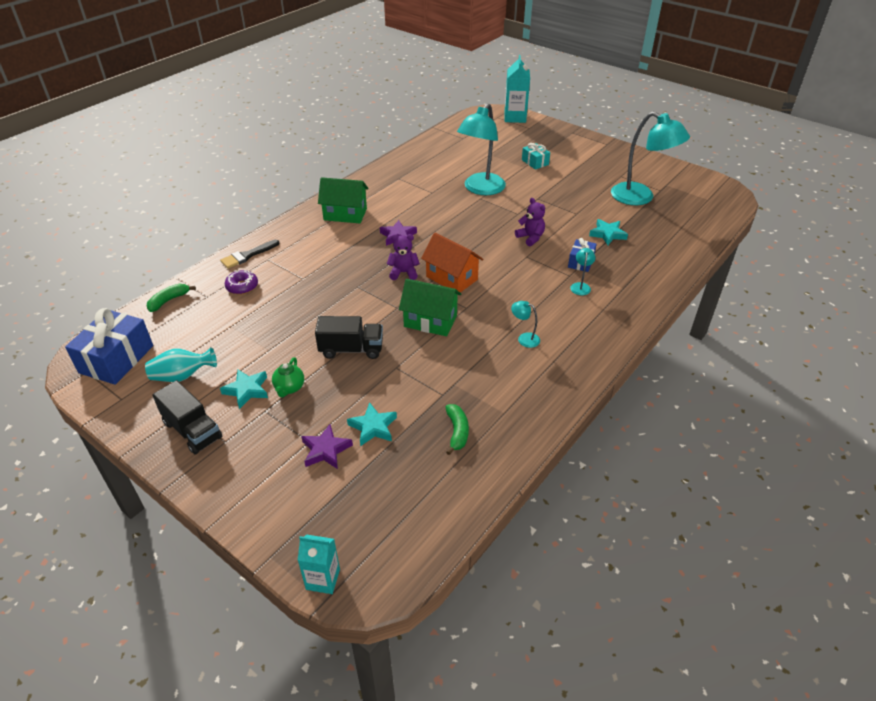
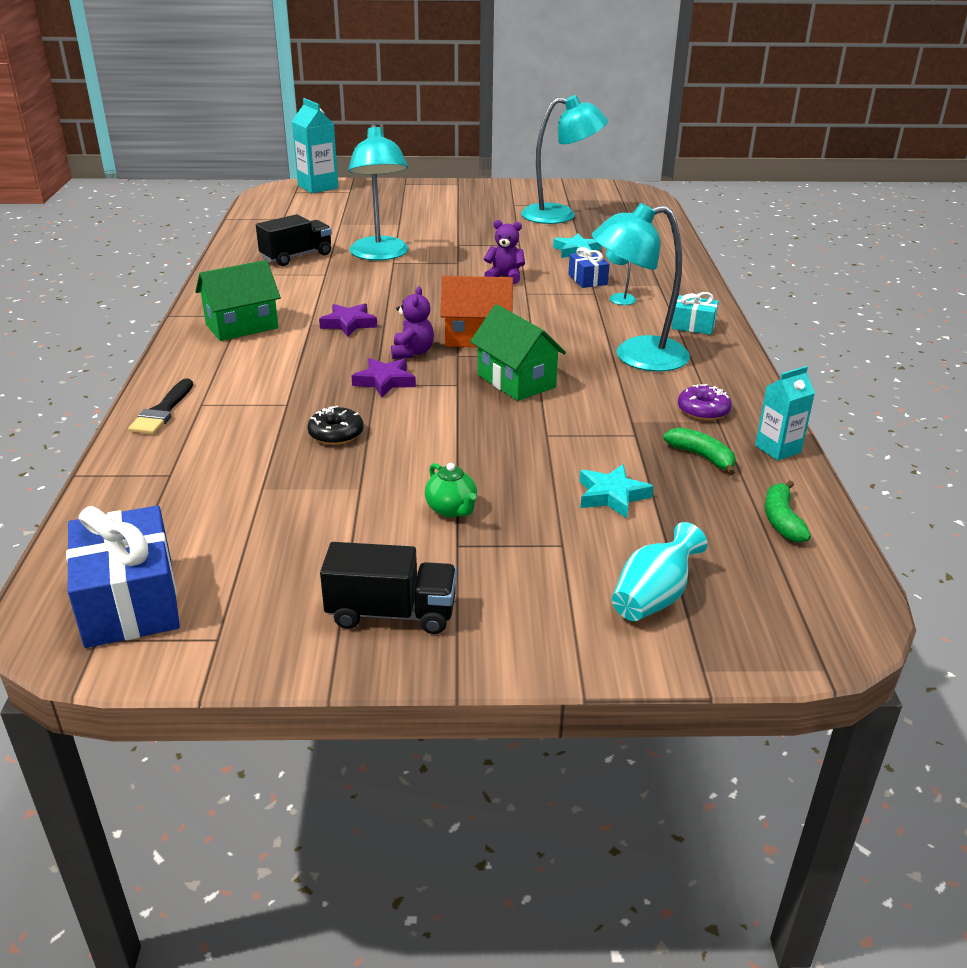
camera: 40 degrees left, 10 degrees down
turquoise vase [145,347,217,382] -> turquoise vase moved to [612,522,708,621]
green banana [147,284,196,312] -> green banana moved to [765,480,811,543]
turquoise star [220,370,268,409] -> none
purple donut [224,270,258,295] -> purple donut moved to [678,384,732,421]
turquoise carton [298,535,340,594] -> turquoise carton moved to [755,366,815,461]
purple star [301,424,353,469] -> purple star moved to [351,358,416,398]
black truck [315,316,383,359] -> black truck moved to [256,214,332,266]
purple teddy bear [387,234,420,280] -> purple teddy bear turned 135 degrees clockwise [391,287,434,359]
green house [399,279,461,336] -> green house turned 75 degrees clockwise [470,304,566,401]
turquoise lamp [511,301,540,348] -> turquoise lamp [592,203,690,372], size x2.44
turquoise gift [522,143,550,170] -> turquoise gift moved to [672,292,719,335]
none -> black donut [307,406,364,445]

